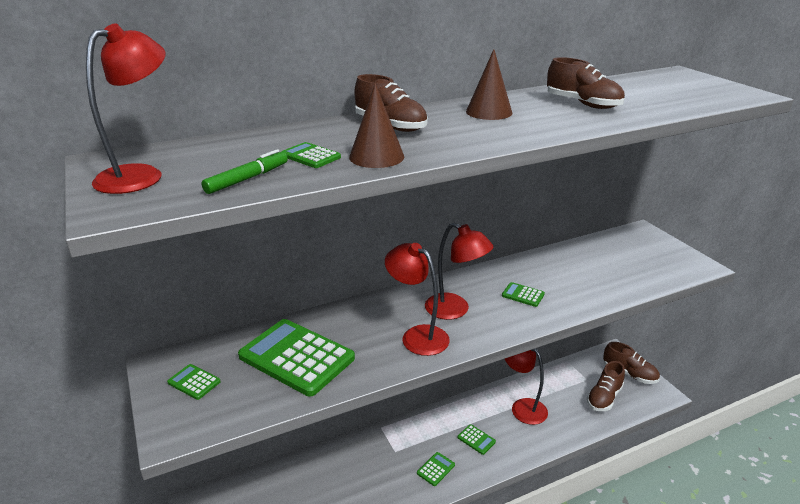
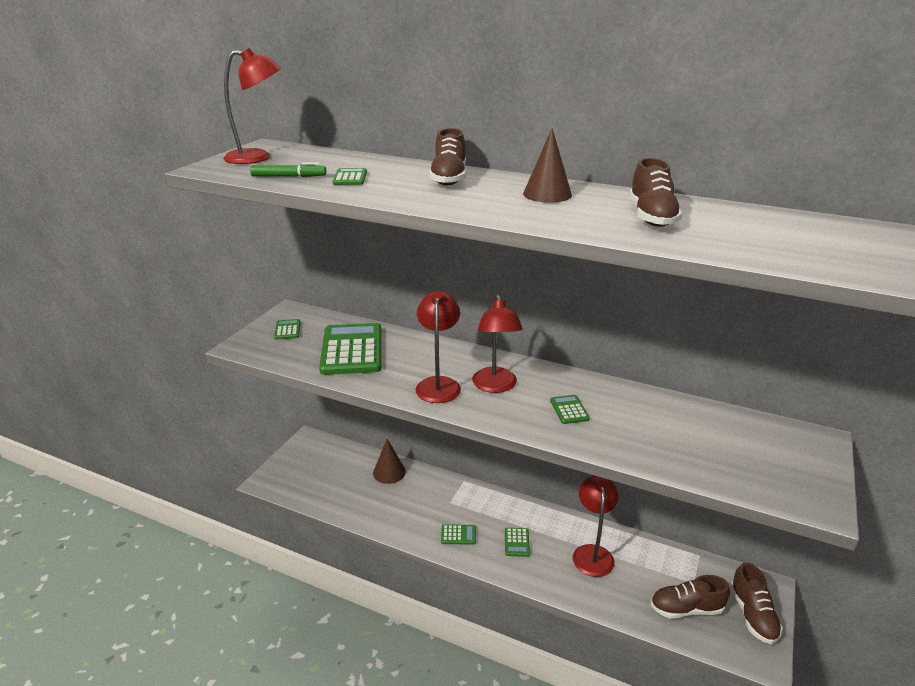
camera: 50 degrees right, 0 degrees up
brown cone [349,83,404,168] -> brown cone moved to [373,439,406,484]

